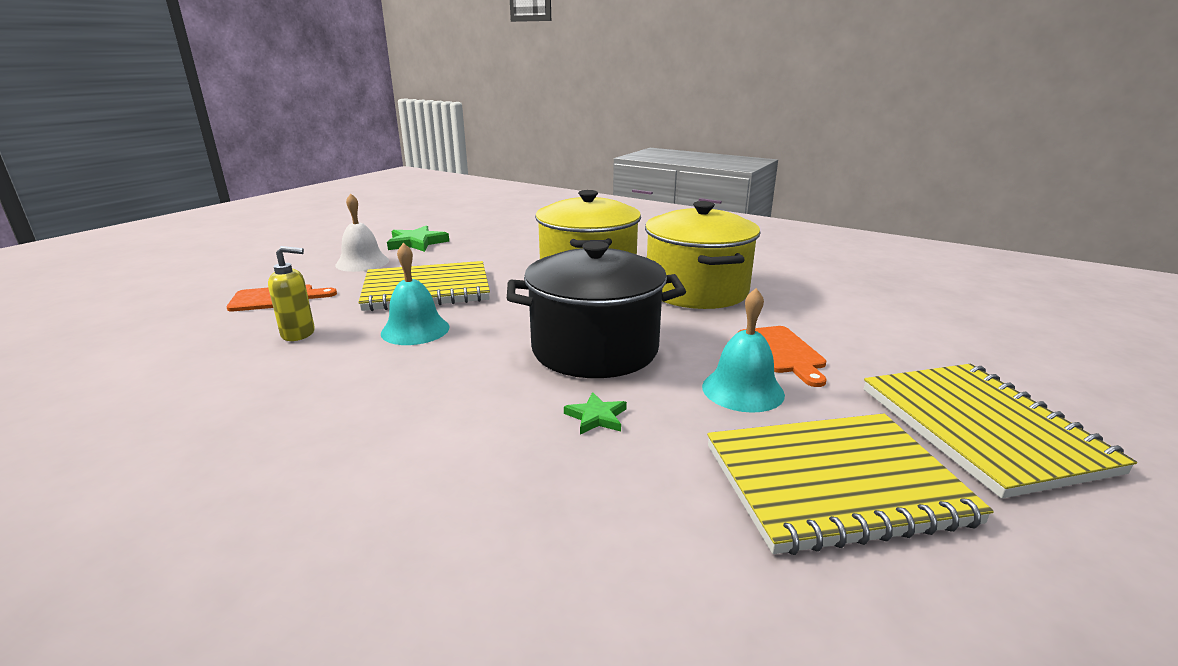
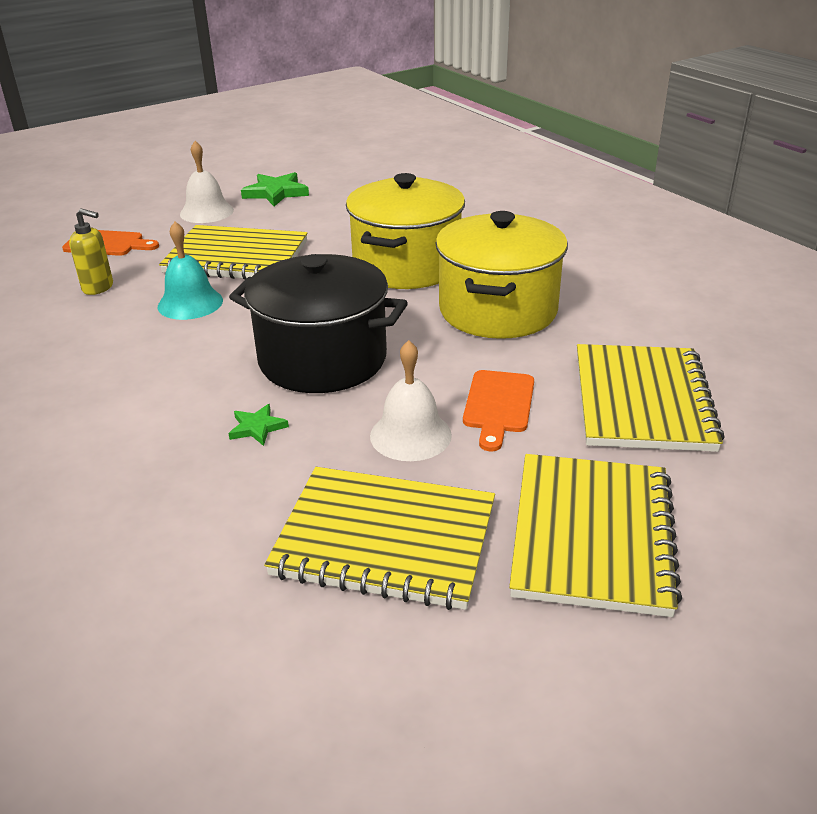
camera: 25 degrees right, 10 degrees up
turquoise bell [702,288,785,413] -> white bell [370,340,452,461]
none -> yellow notebook [577,344,724,452]

